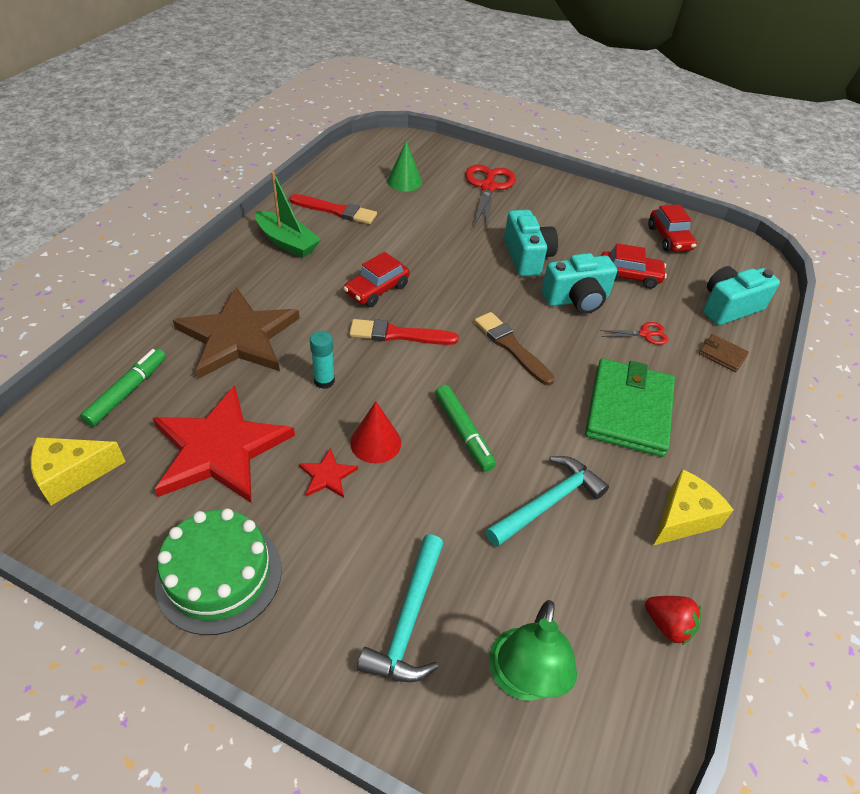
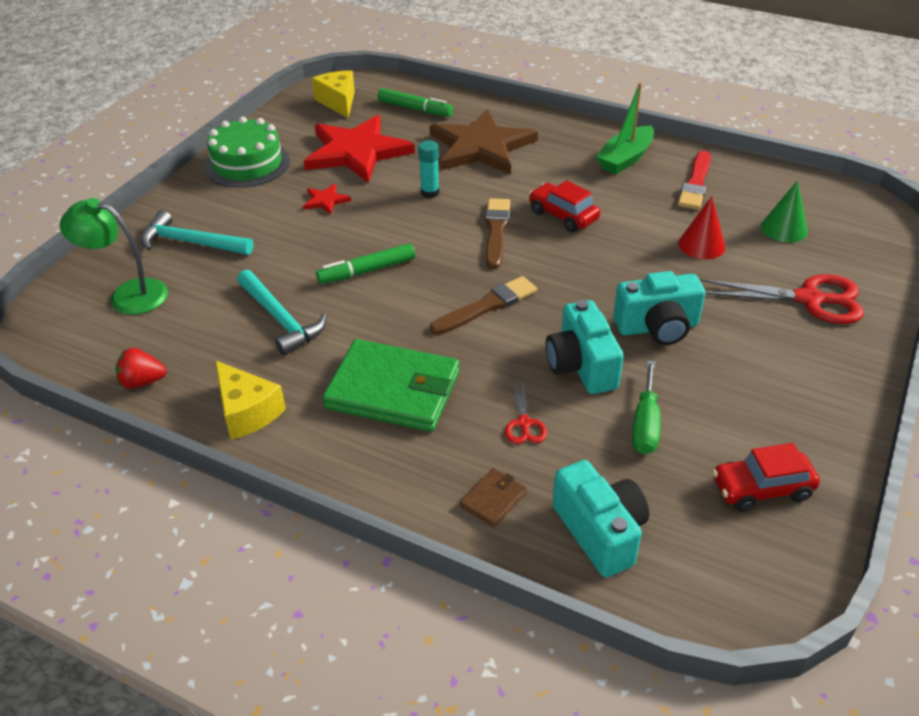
camera: 95 degrees right, 5 degrees down
red brush [349,319,459,345] -> brown brush [485,198,510,269]
red cone [350,401,401,464] -> red cone moved to [678,196,725,259]
red car [601,243,667,289] -> green screwdriver [632,360,660,454]
red strawberry [645,596,701,645] -> red strawberry turned 45 degrees clockwise [116,348,167,389]

